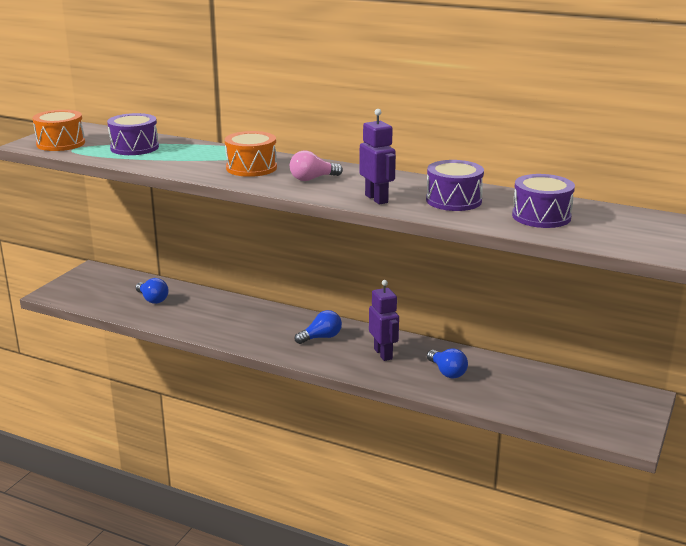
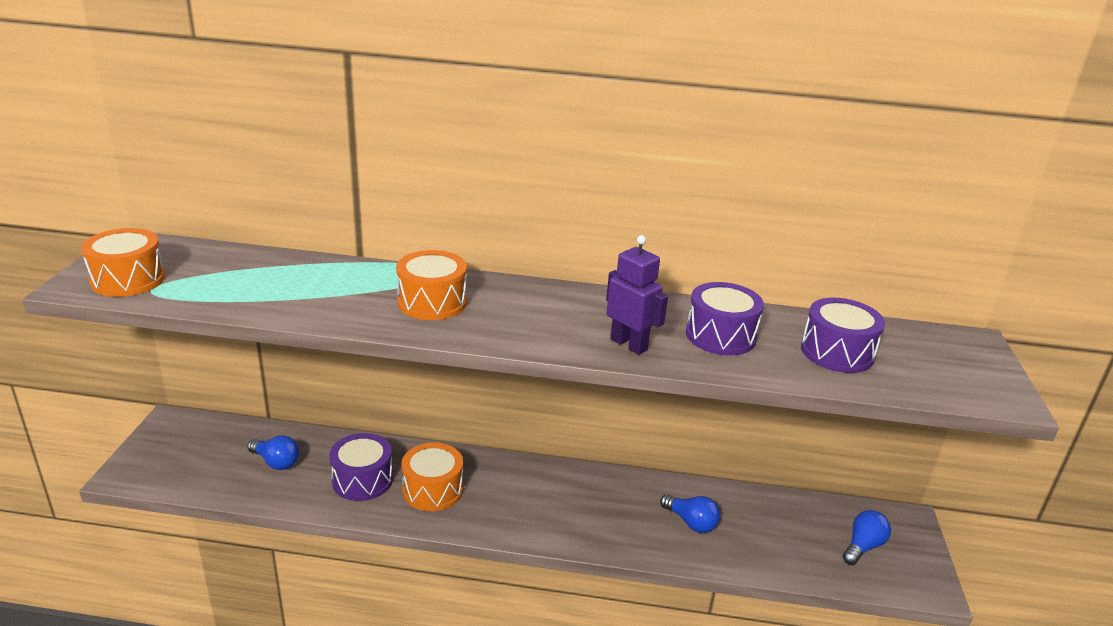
camera: 20 degrees left, 5 degrees up
purple drum [107,113,159,155] -> purple drum moved to [329,433,393,501]
pink light bulb [290,150,343,181] -> none
blue light bulb [294,310,342,344] -> blue light bulb moved to [842,510,891,565]
purple robot [369,280,399,361] -> none
none -> orange drum [401,443,463,511]

